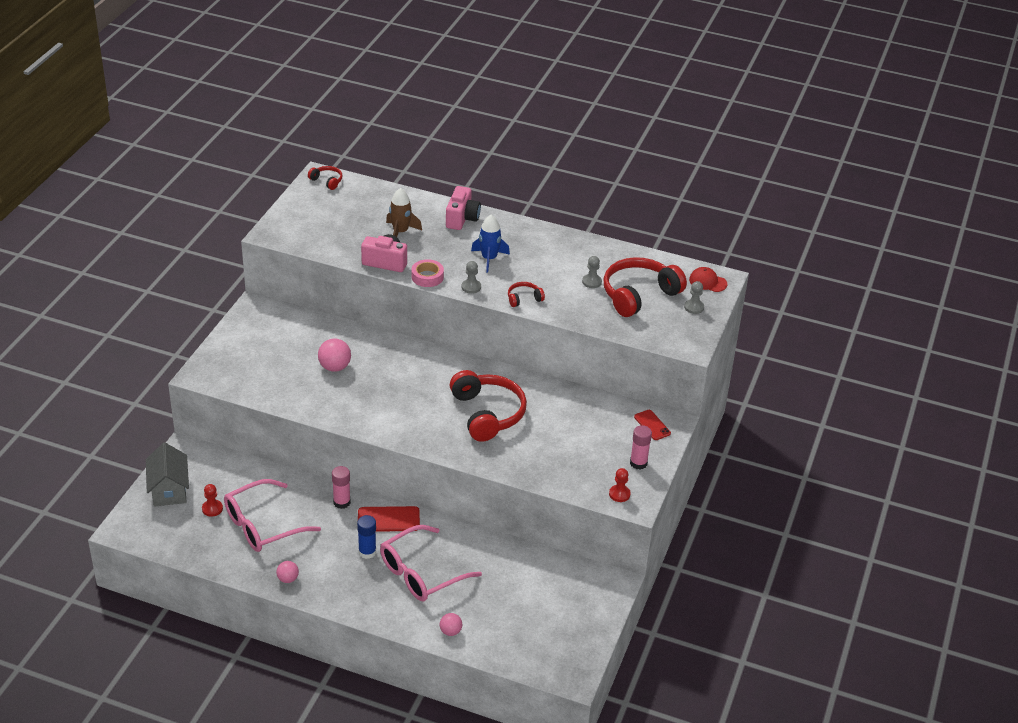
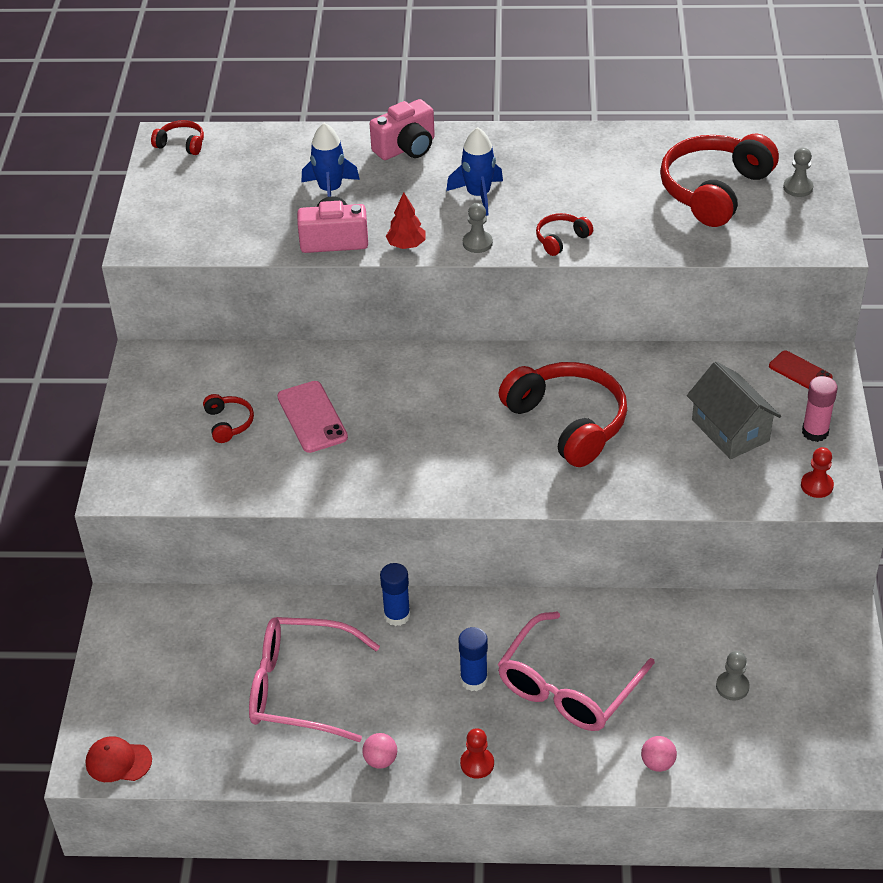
camera: 15 degrees left, 5 degrees up
grey house [146,443,189,507] -> grey house moved to [687,361,781,459]
red pawn [202,484,223,517] -> red pawn moved to [460,728,494,779]
pink glasses [224,479,321,552] -> pink glasses turned 60 degrees clockwise [249,617,380,742]
pink ball [318,338,351,372] -> pink phone [277,381,348,453]
pink glue stick [332,466,351,509] -> blue glue stick [380,563,410,626]
red phone [358,506,420,532] -> none
brown rocket [386,188,422,237] -> blue rocket [302,123,360,197]
pink tape [411,259,444,287] -> red tree [386,192,426,249]
pink camera [446,186,481,230] -> pink camera turned 60 degrees clockwise [370,99,435,160]
grey pawn [582,256,602,288] -> grey pawn moved to [716,651,750,701]
red cap [689,267,727,292] -> red cap moved to [86,736,152,782]
none -> red headphones [203,394,254,443]

